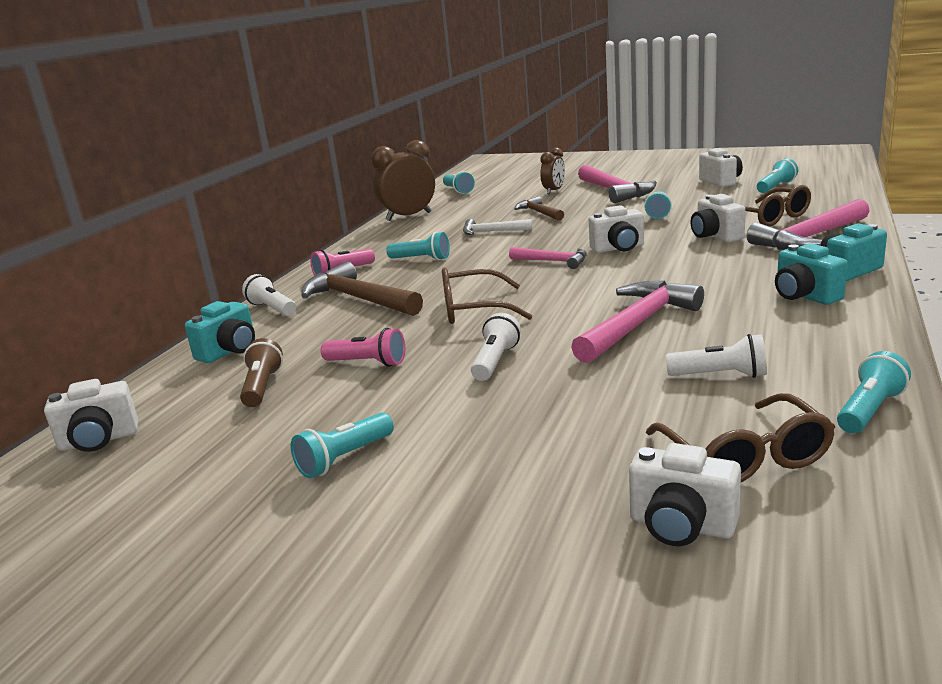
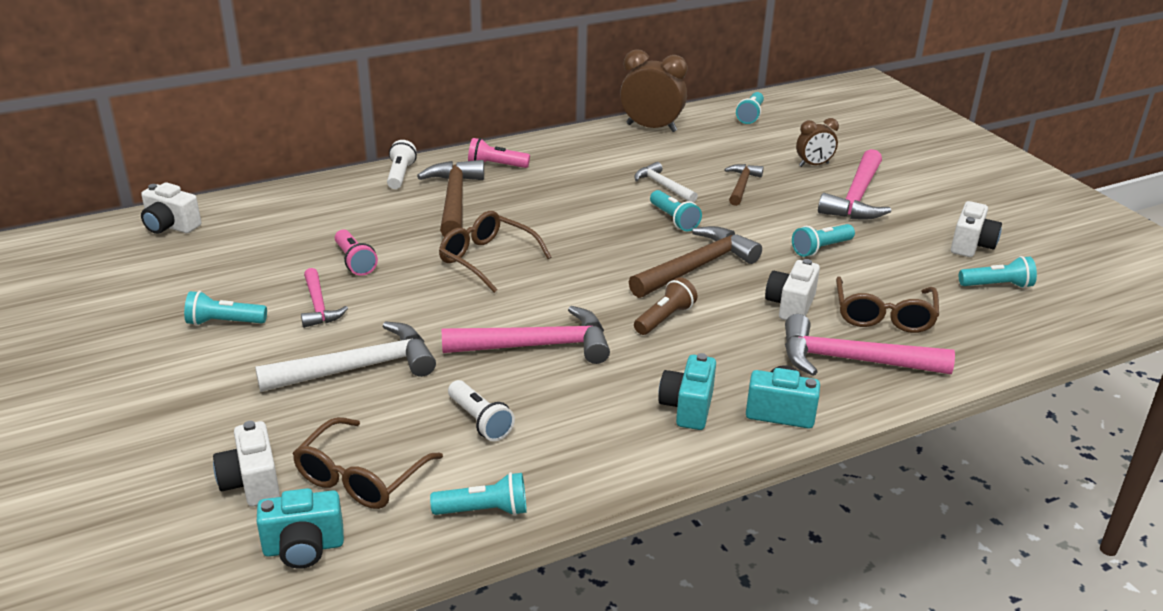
camera: 40 degrees right, 10 degrees up
turquoise camera [185,301,255,363] -> turquoise camera moved to [257,488,344,569]
brown flashlight [240,338,283,407] -> brown flashlight moved to [634,277,698,335]
turquoise flashlight [386,232,450,260] -> turquoise flashlight moved to [650,190,702,232]
white flashlight [471,313,521,381] -> none
pink hammer [509,247,587,269] -> pink hammer moved to [301,268,348,328]
white camera [588,205,644,253] -> brown hammer [629,226,762,298]
none -> white hammer [255,321,436,392]

